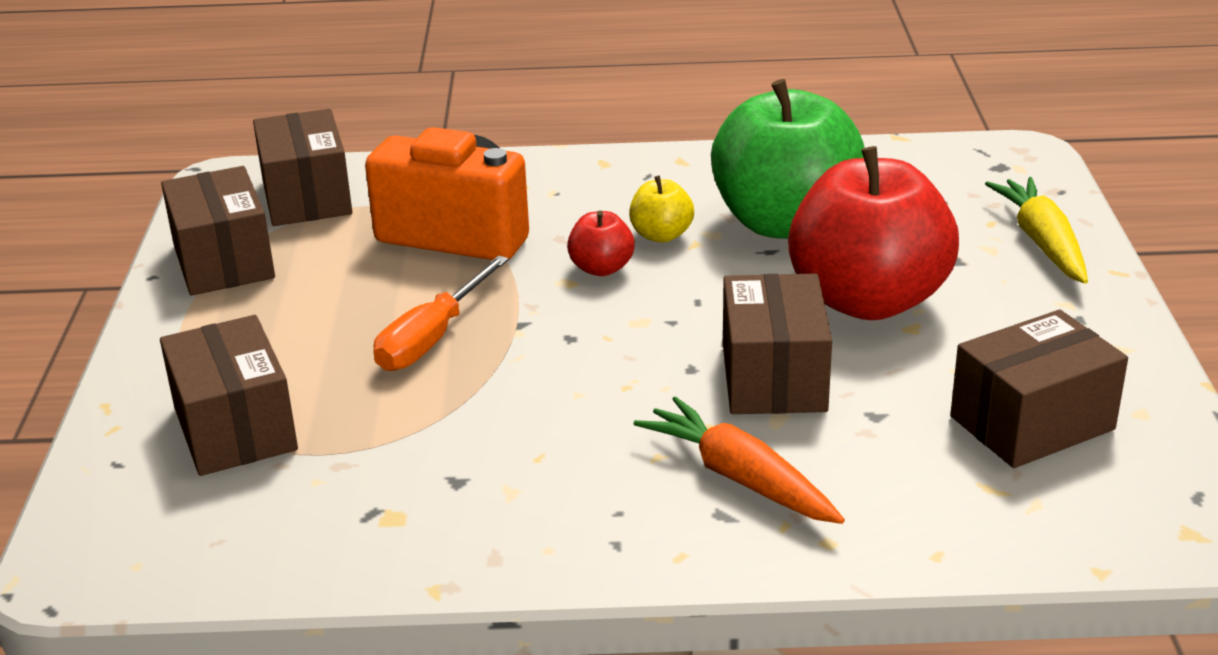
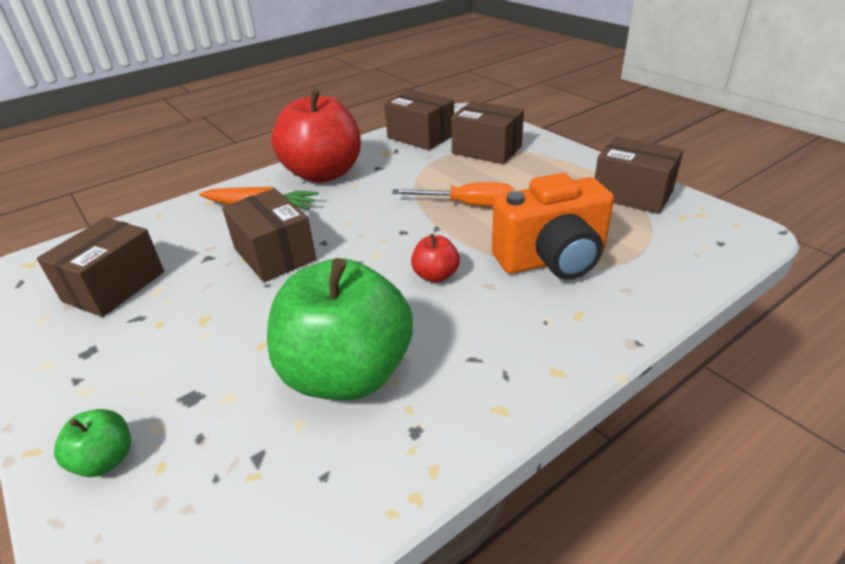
camera: 145 degrees right, 5 degrees up
brown box [253,109,352,226] -> brown box moved to [384,90,454,150]
orange screwdriver [373,255,509,371] -> orange screwdriver turned 105 degrees clockwise [392,182,514,206]
yellow apple [629,175,694,243] -> none
red apple [788,146,959,320] -> red apple moved to [271,88,361,183]
yellow carrot [985,177,1088,284] -> green apple [54,409,131,477]

